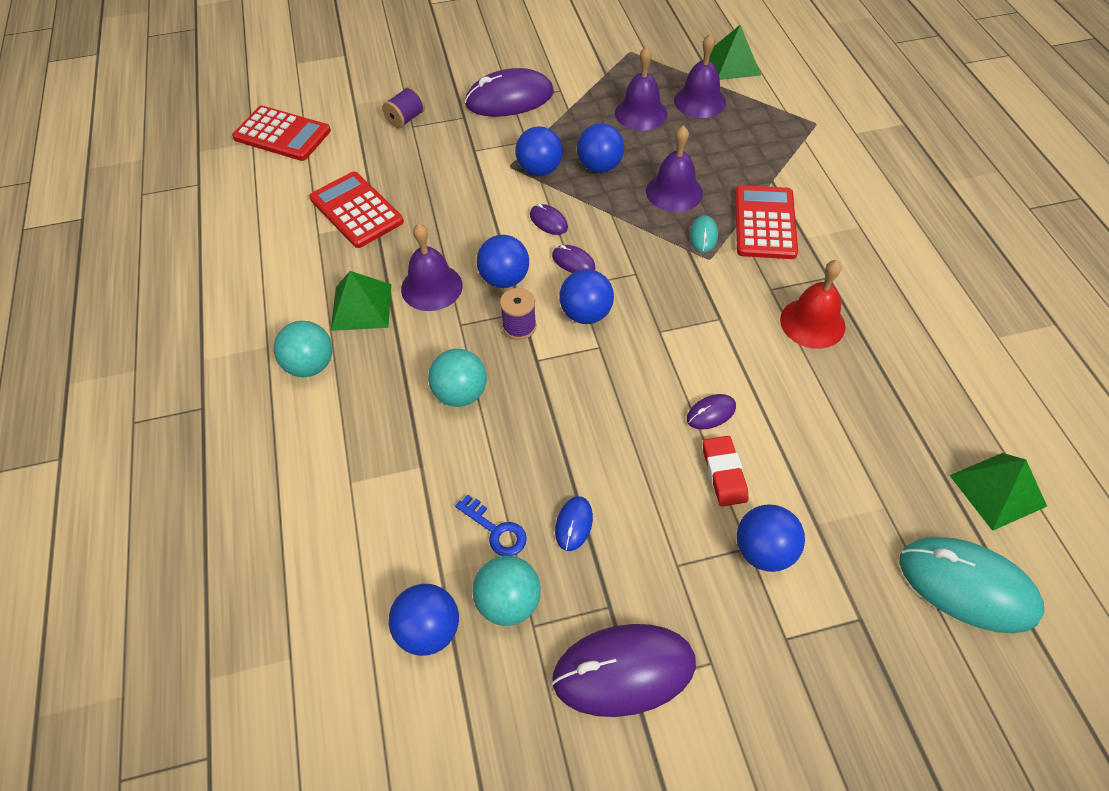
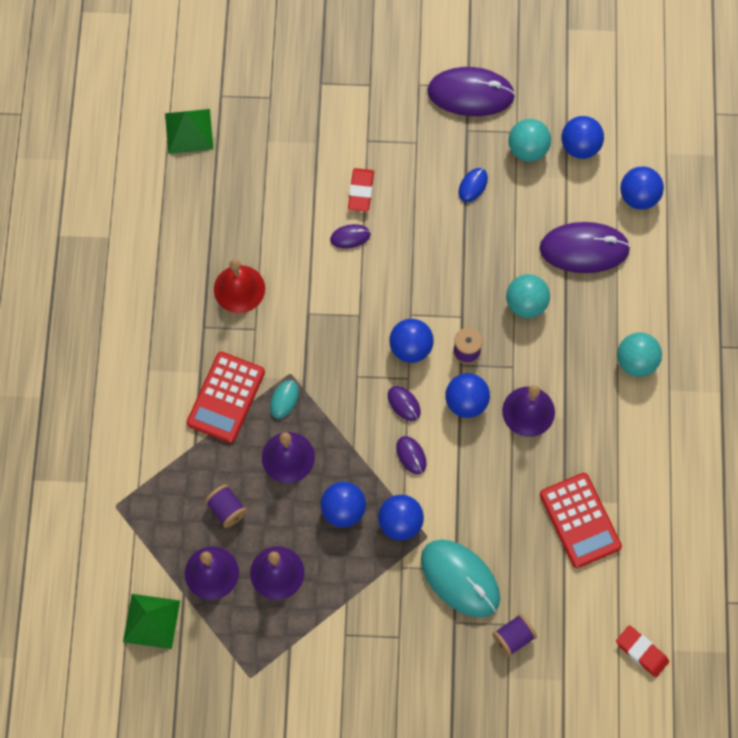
camera: 165 degrees left, 15 degrees up
red calculator [232,106,331,161] -> red eraser [616,625,669,677]
green pyramid [331,271,391,331] -> none
blue key [455,495,527,556] -> none
purple mouse [465,68,554,117] -> purple mouse moved to [539,222,631,273]
blue ball [737,505,805,572] -> blue ball moved to [620,167,664,210]
turquoise mouse [900,537,1044,633] -> turquoise mouse moved to [421,539,500,618]
none -> purple spool [205,484,247,528]

